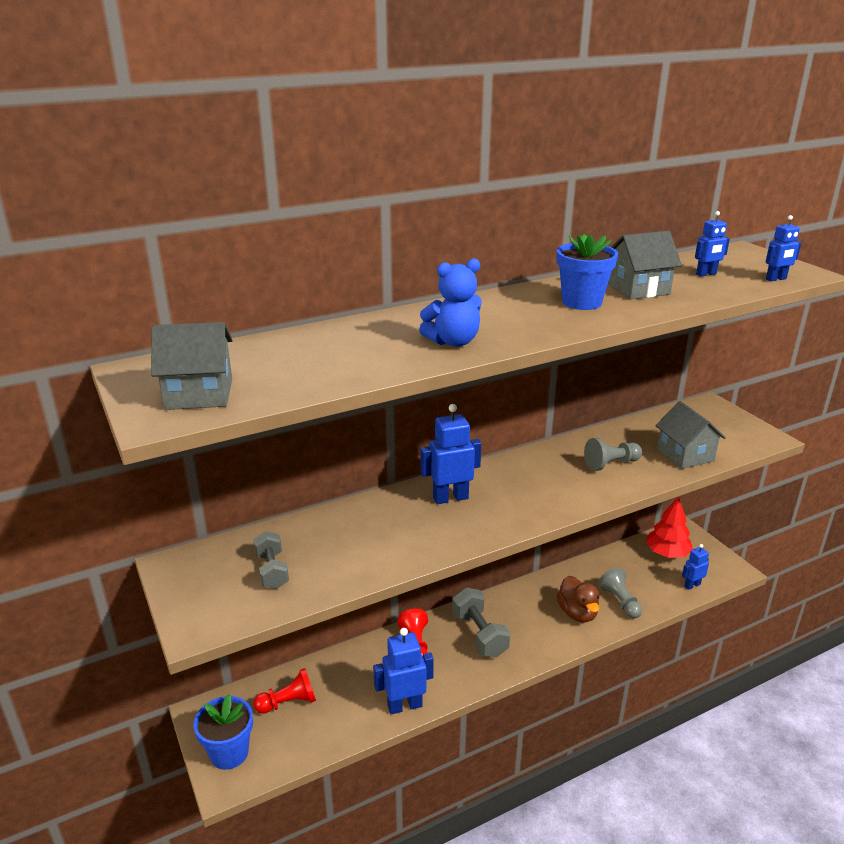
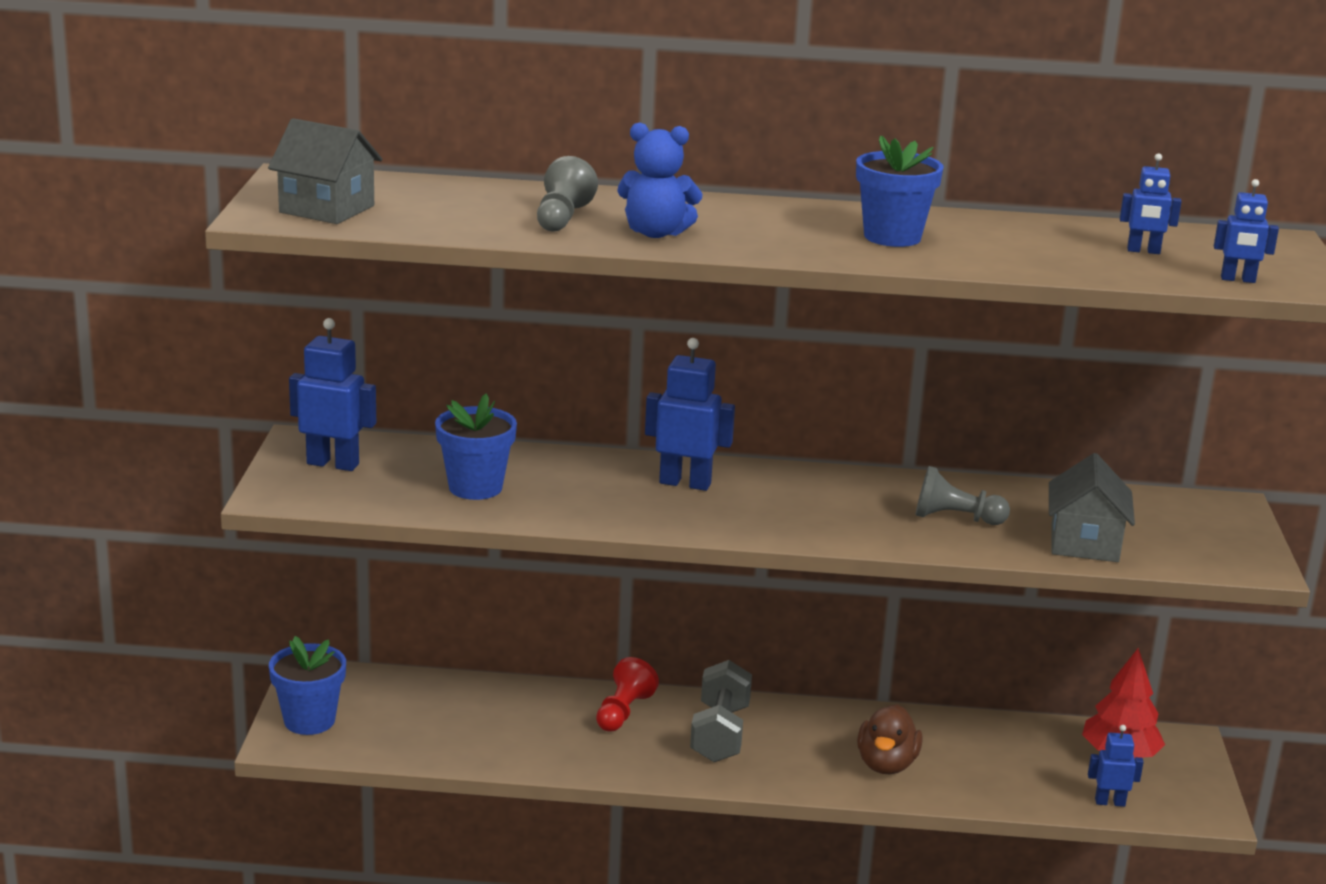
camera: 30 degrees right, 5 degrees down
grey dumbbell [253,531,289,589] -> none
red pawn [254,668,316,714] -> none
blue robot [373,628,434,714] -> blue robot moved to [289,318,376,471]
grey pawn [599,568,642,619] -> grey pawn moved to [537,156,598,232]
grey house [608,230,682,299] -> none
none -> blue flower pot [435,393,517,500]

